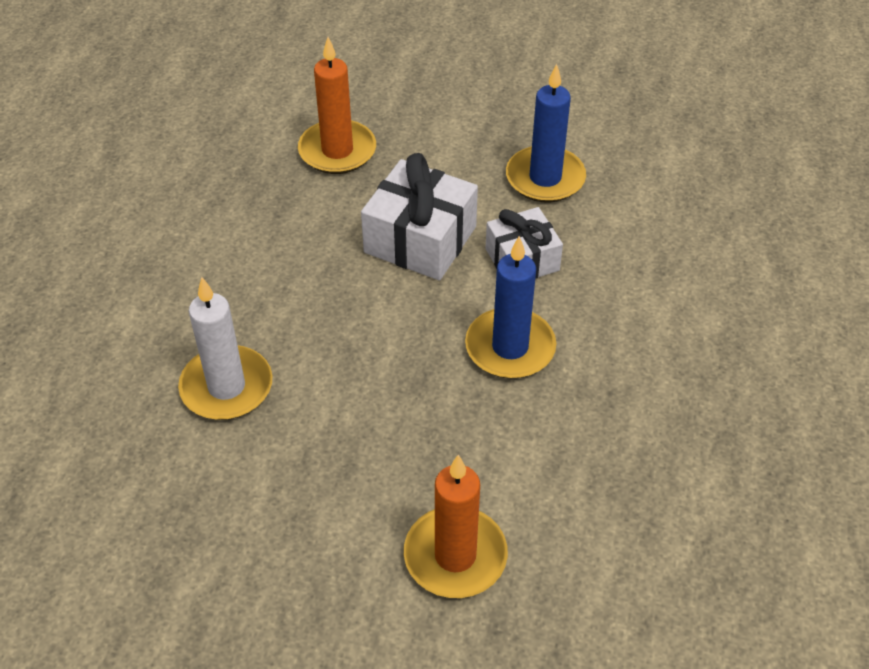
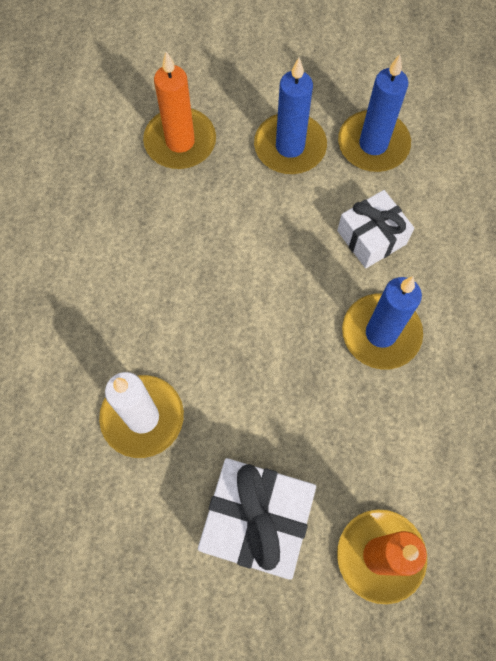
camera: 10 degrees left, 20 degrees up
white gift [361,153,478,280] -> white gift moved to [198,458,316,580]
none -> blue candle [254,57,327,174]

